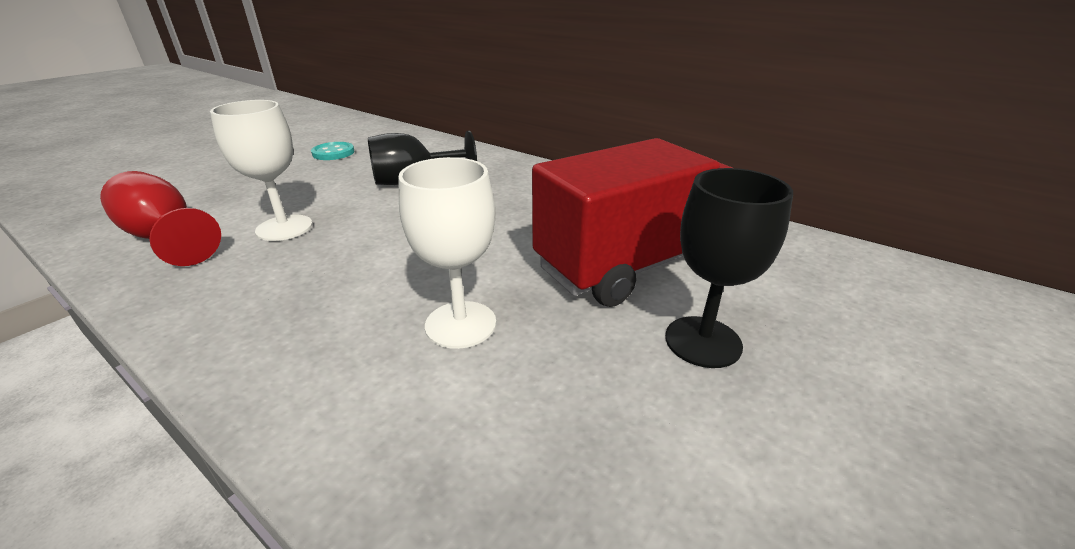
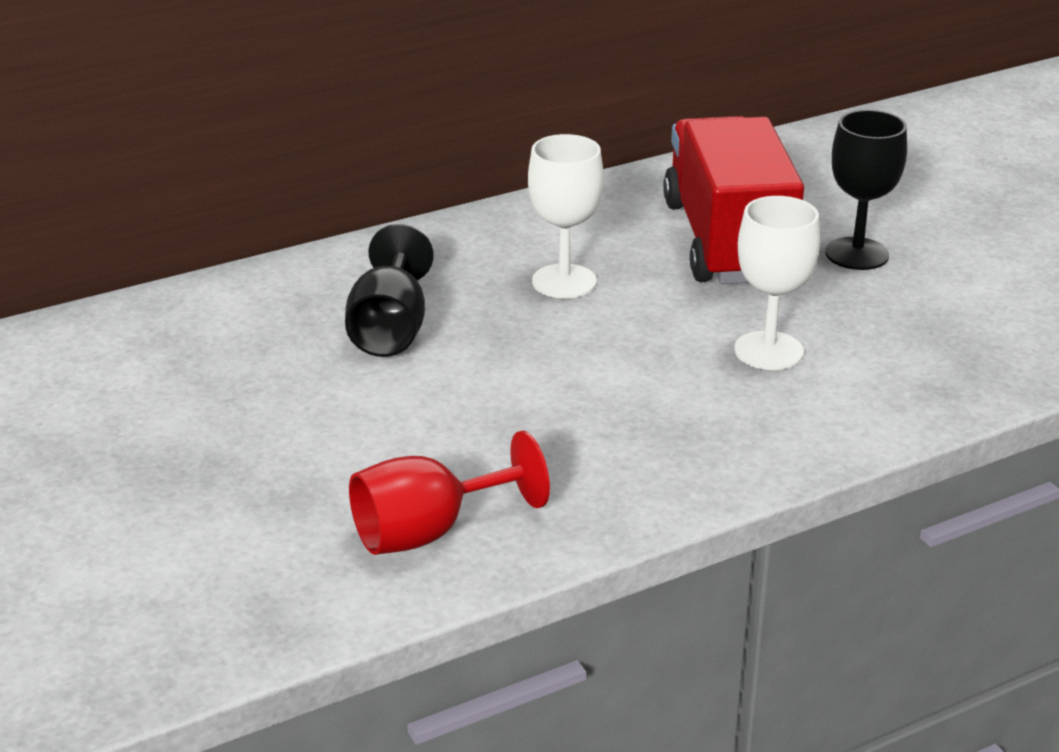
camera: 65 degrees left, 0 degrees up
white goblet [210,100,313,241] -> white goblet moved to [528,134,604,298]
turquoise button [311,142,354,160] -> none

